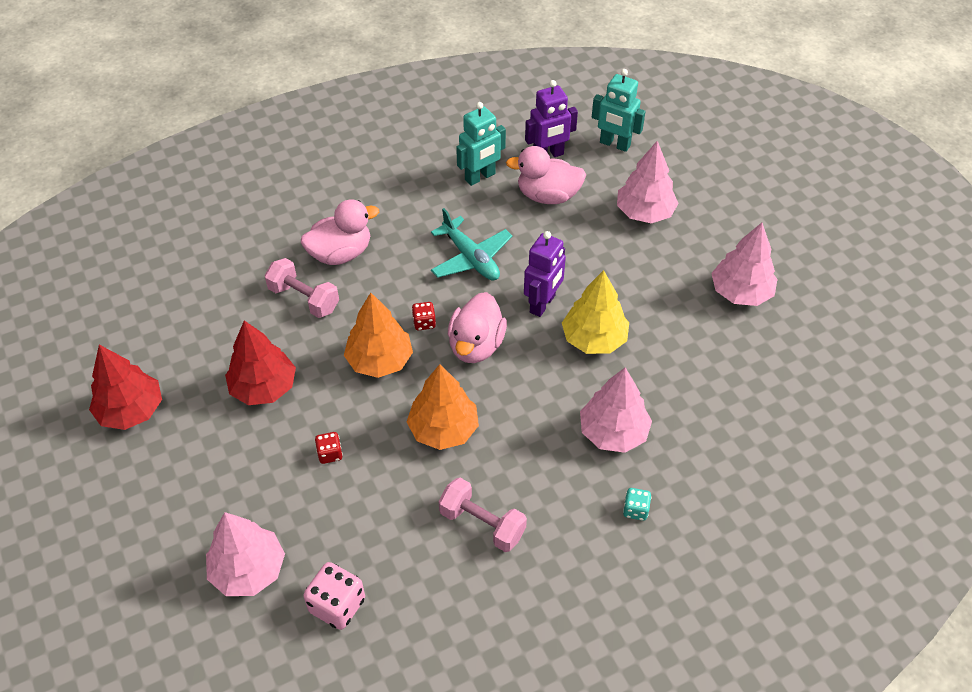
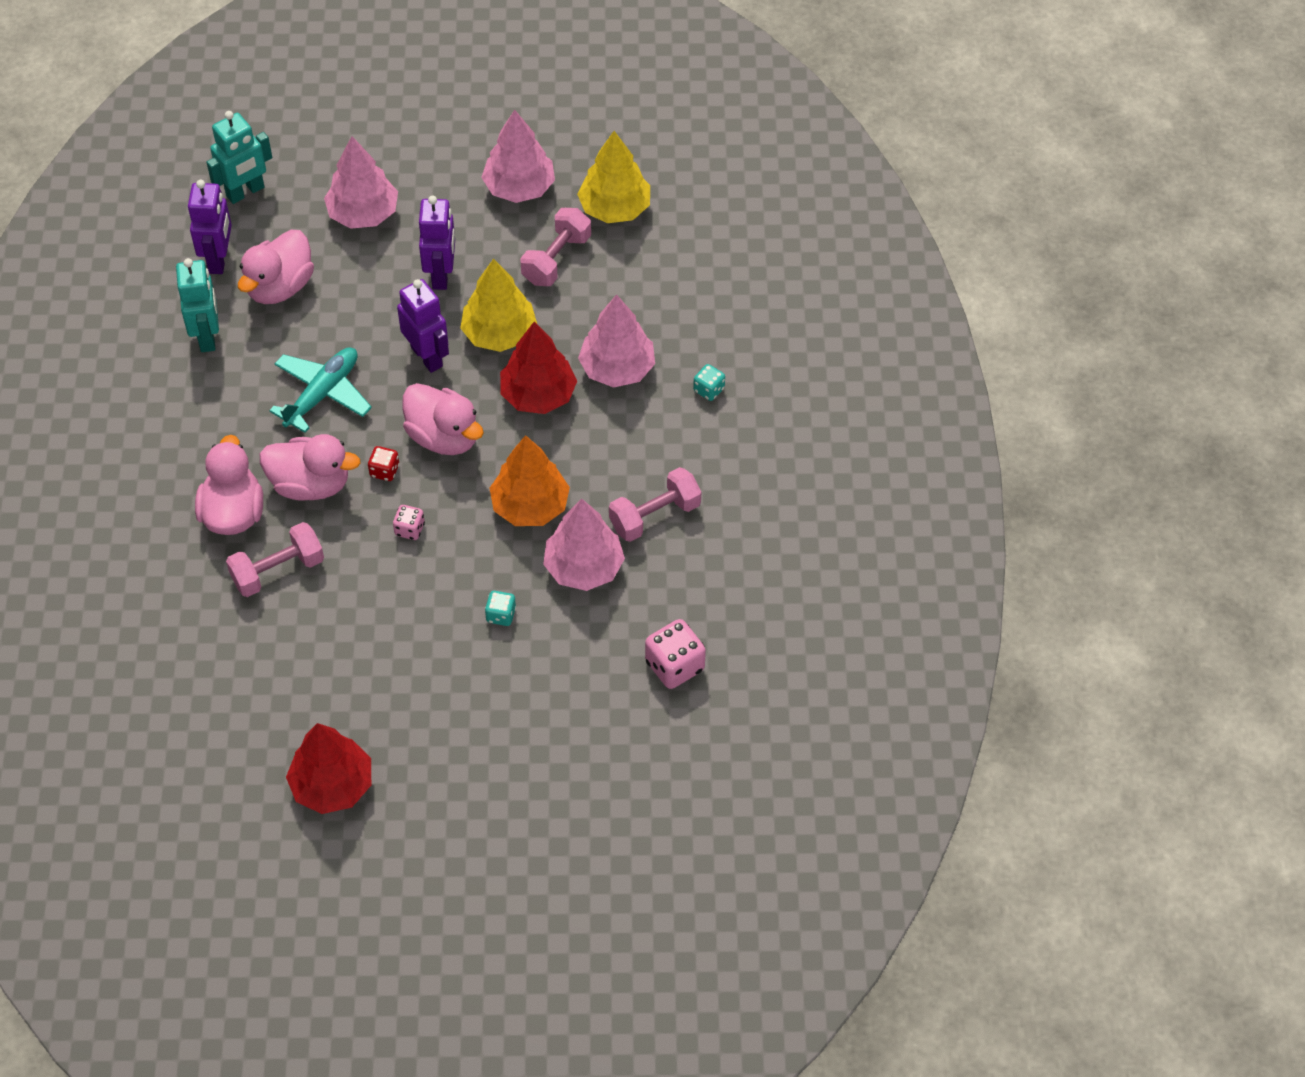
camera: 65 degrees left, 5 degrees up
pink tree [206,512,285,596] -> pink tree moved to [543,499,625,591]
red tree [225,321,296,405] -> red tree moved to [500,322,577,414]
red dice [315,432,343,464] -> turquoise dice [485,591,516,626]
orange tree [344,293,413,378] -> pink dice [393,505,425,540]
turquoise plane [431,208,512,280] -> turquoise plane turned 45 degrees counterclockwise [269,347,372,433]
none -> pink duck [260,434,361,501]
none -> purple robot [419,195,455,290]
none -> pink dumbbell [520,208,591,286]
none -> yellow tree [577,131,650,223]

